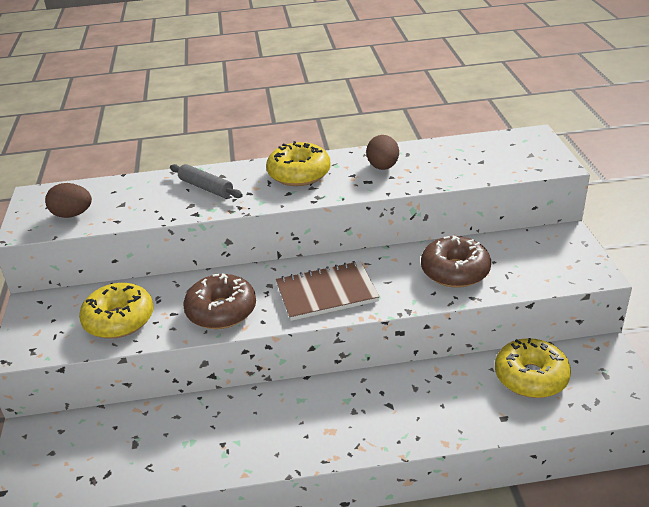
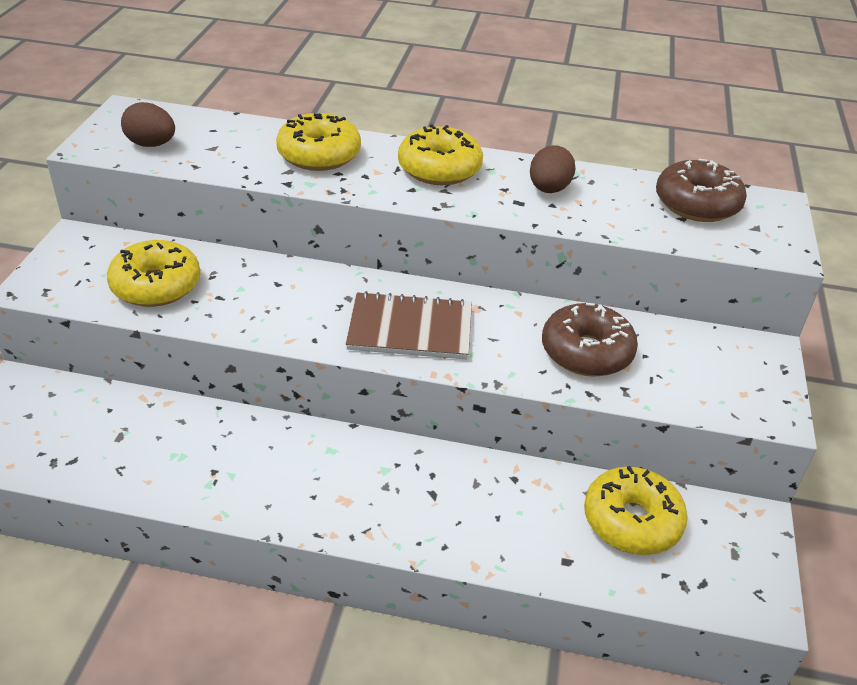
camera: 15 degrees right, 5 degrees up
grey rolling pin [170,164,243,198] -> yellow donut [276,113,361,171]
brown donut [183,273,256,329] -> brown donut moved to [656,159,747,222]

